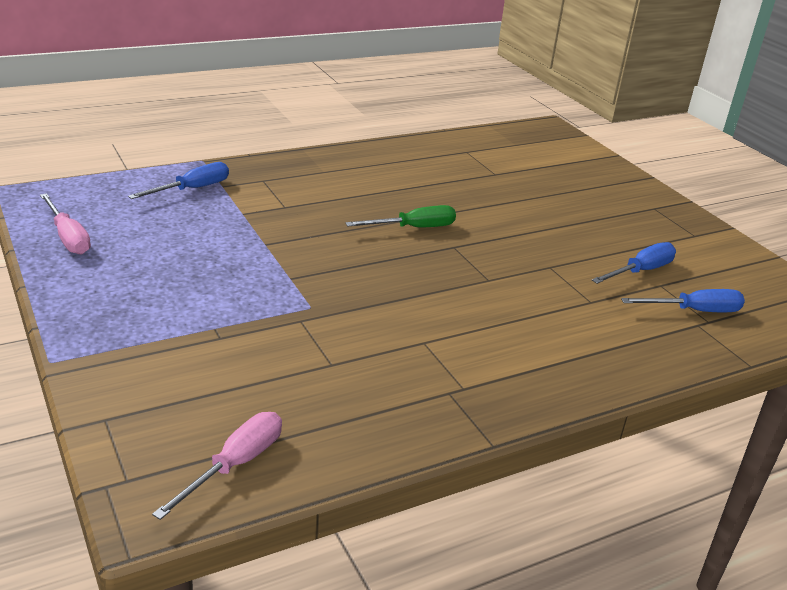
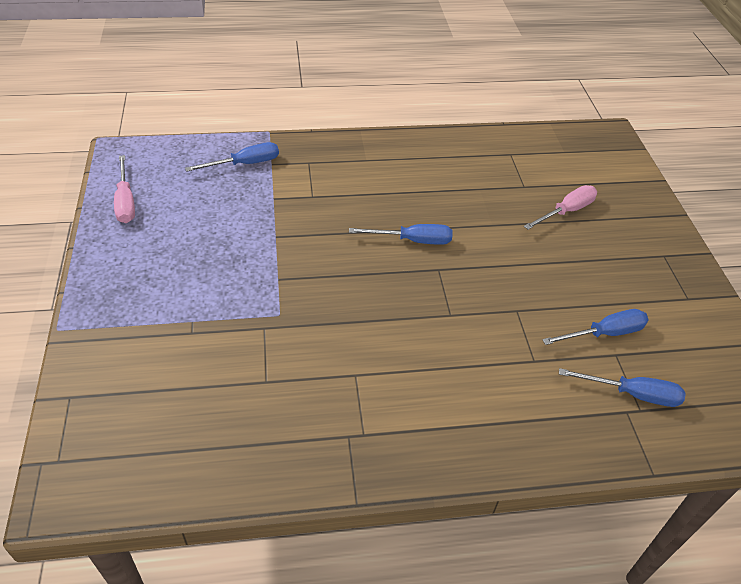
camera: 20 degrees right, 15 degrees up
pink screwdriver [152,412,282,520] -> pink screwdriver moved to [524,185,597,230]
green screwdriver [345,205,456,227] -> blue screwdriver [349,224,453,245]

